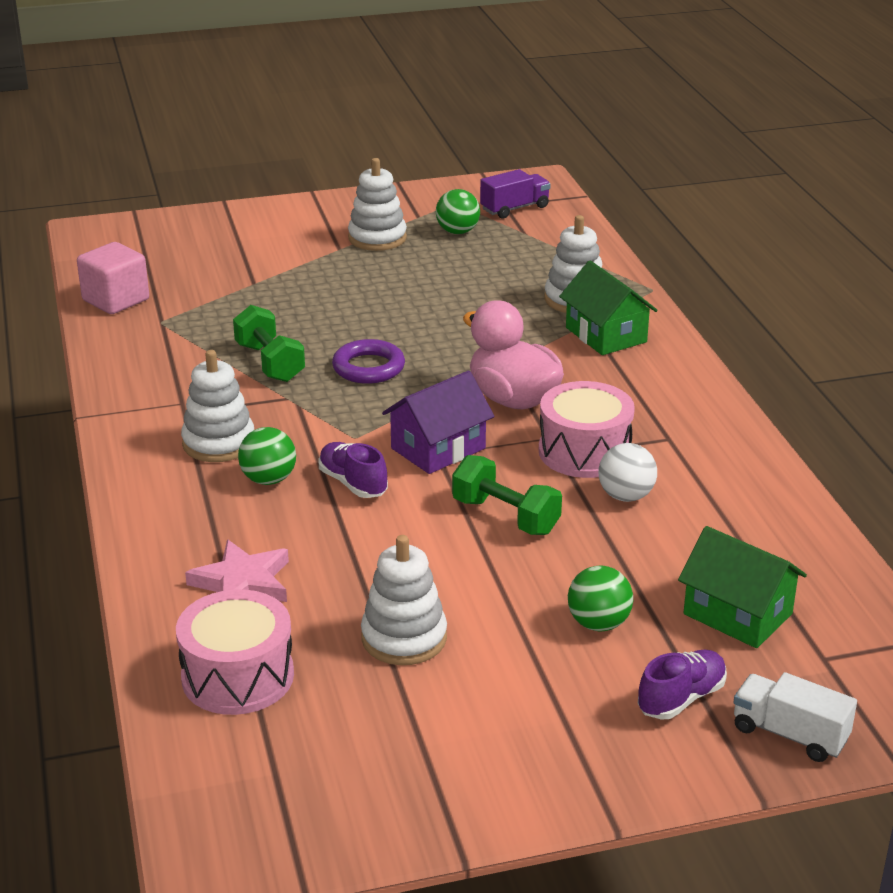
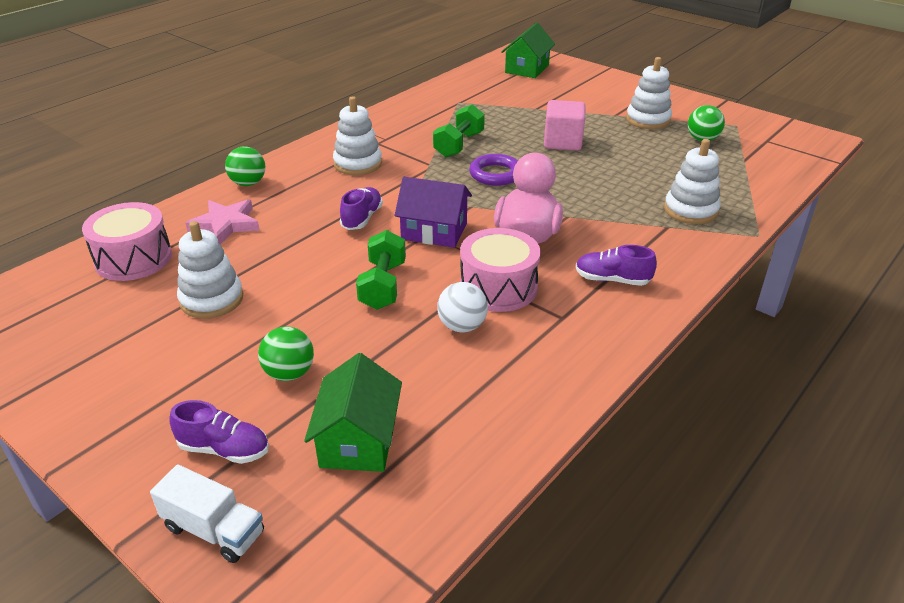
camera: 55 degrees right, 5 degrees up
pink cube [77,242,149,314] -> pink cube moved to [544,100,586,151]
green ball [238,427,296,485] -> green ball moved to [225,147,266,186]
purple truck [480,169,551,218] -> none
green house [559,261,658,355] -> green house moved to [501,22,555,78]
white truck [733,672,857,762] -> white truck turned 120 degrees clockwise [150,465,264,563]
none -> purple shoe [576,245,657,286]

